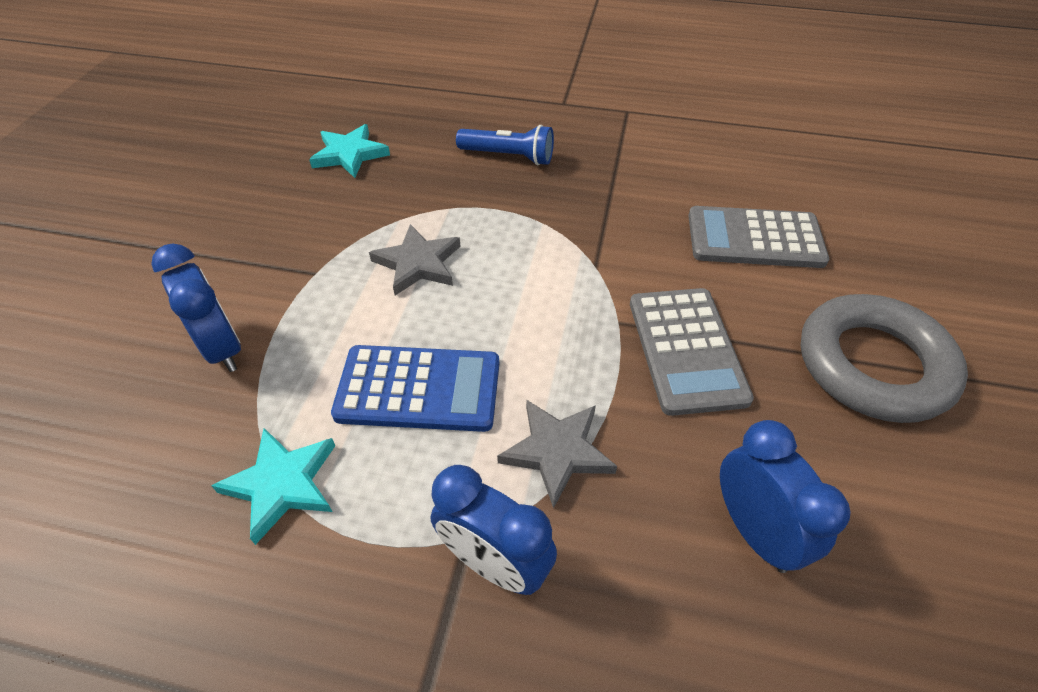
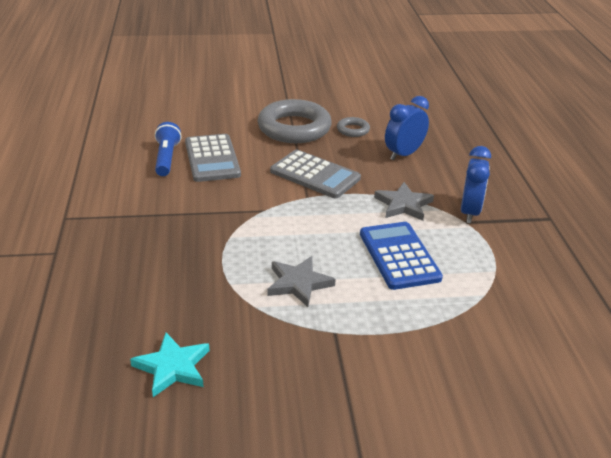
camera: 110 degrees left, 15 degrees down
blue clock [151,243,241,372] -> none
turquoise star [211,428,335,545] -> none
blue flashlight [456,125,554,165] -> blue flashlight moved to [155,122,182,176]
grey calculator [630,288,754,416] -> grey calculator turned 60 degrees clockwise [270,150,361,198]
none -> grey ring [337,117,370,137]

